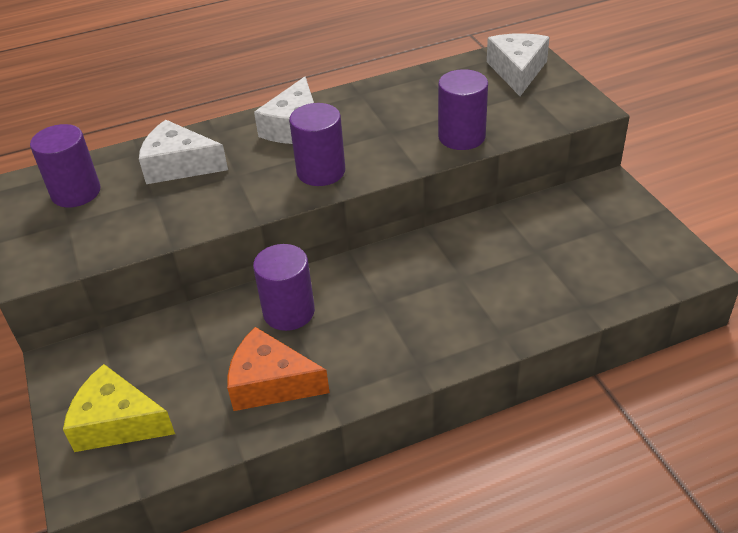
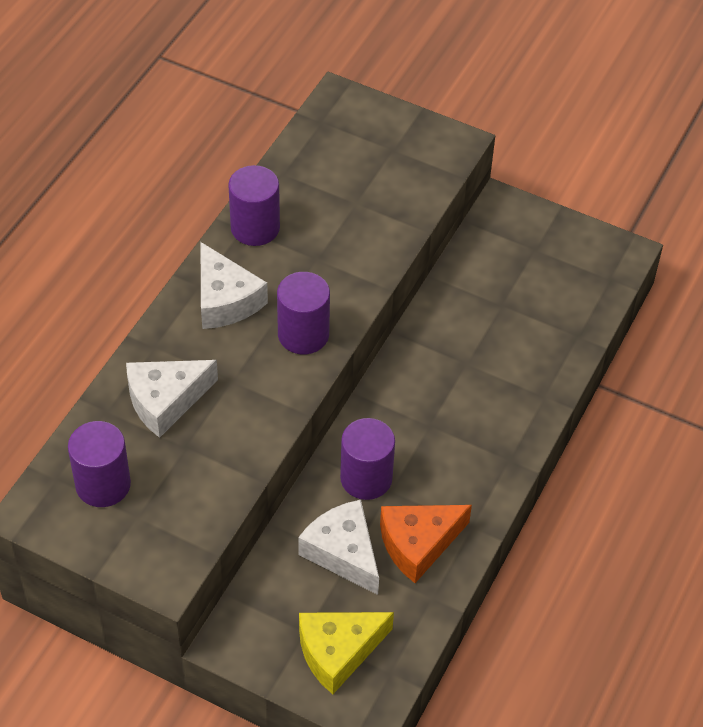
camera: 45 degrees left, 10 degrees up
purple cylinder [438,69,488,150] -> purple cylinder moved to [228,165,280,246]
white cheese [487,33,550,96] -> white cheese moved to [298,500,379,595]

